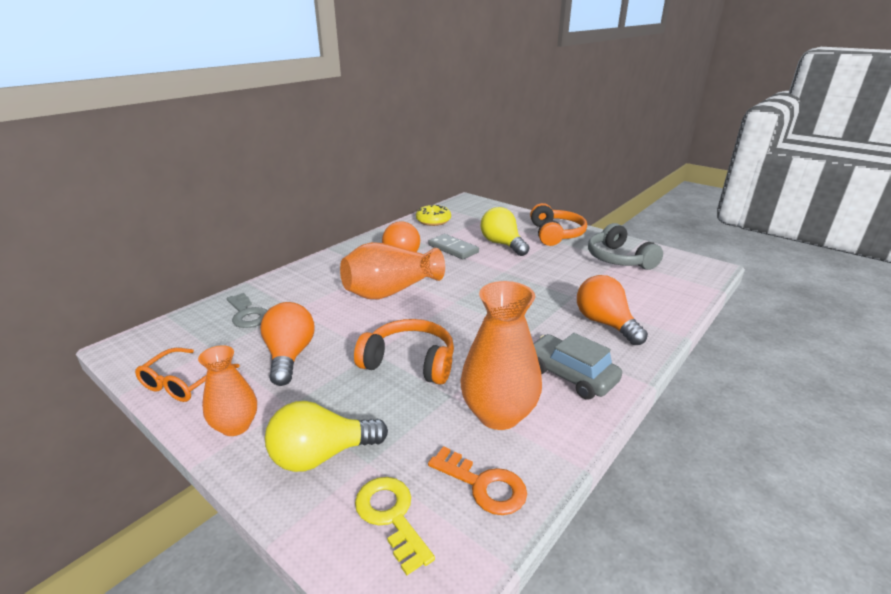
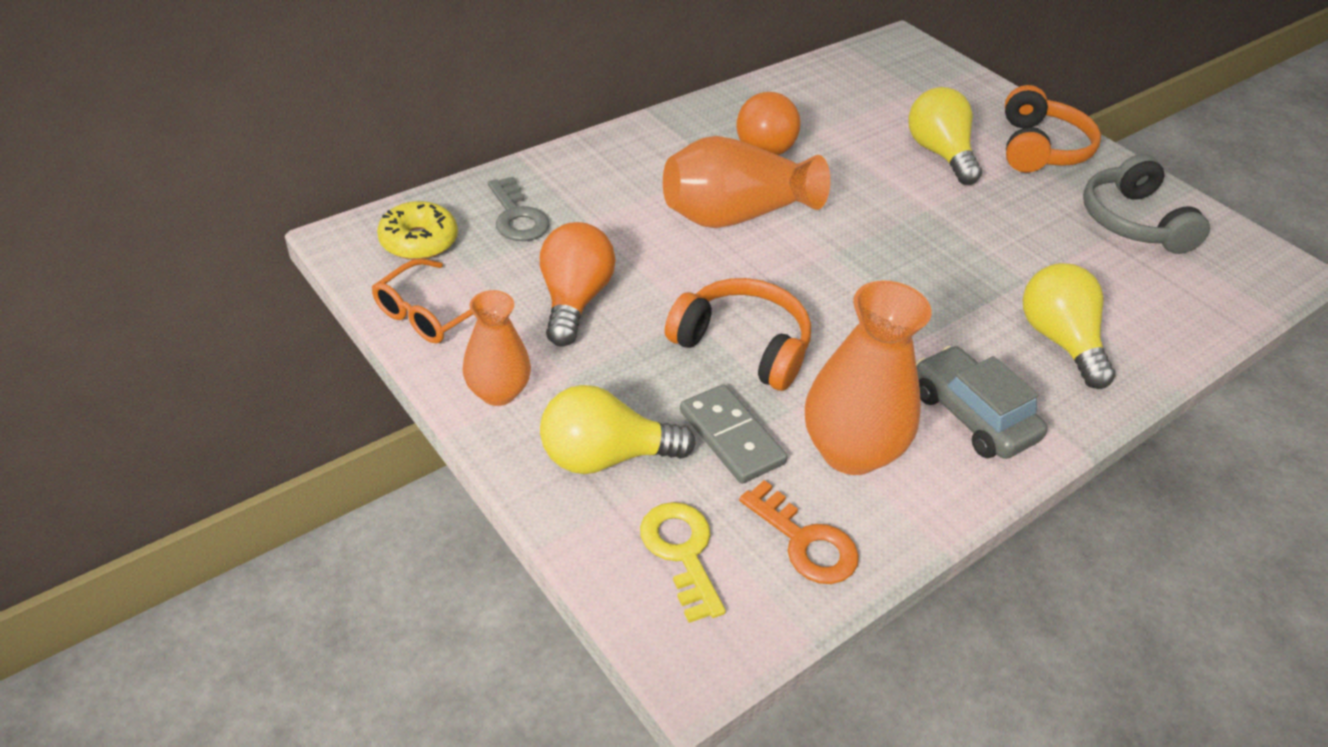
camera: 10 degrees right, 15 degrees up
yellow donut [416,205,451,226] -> yellow donut moved to [377,201,458,260]
grey domino [429,234,479,259] -> grey domino moved to [680,384,787,484]
orange light bulb [577,275,648,345] -> yellow light bulb [1023,263,1115,389]

